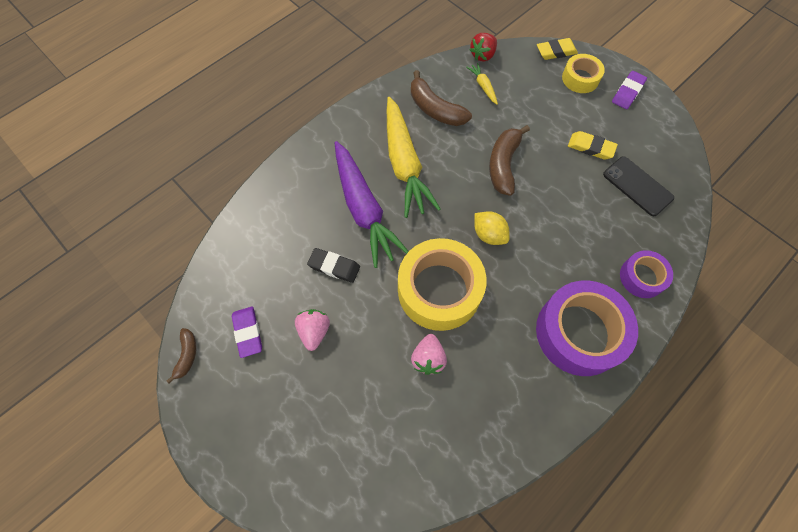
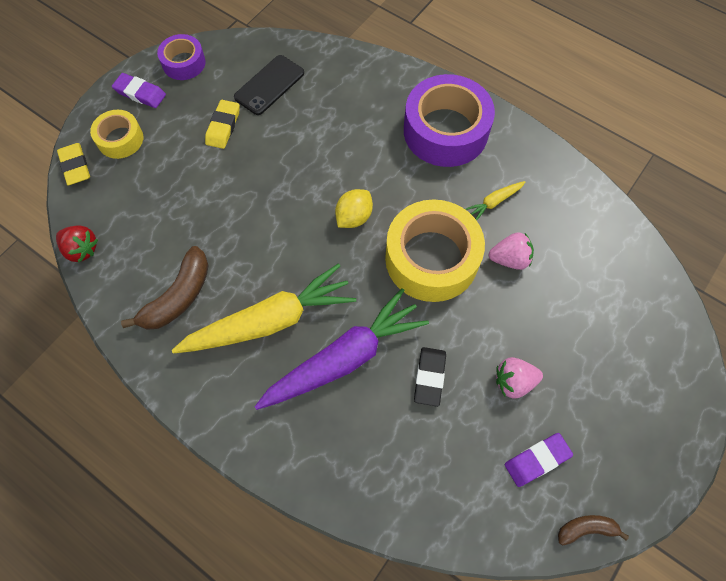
camera: 100 degrees left, 0 degrees up
yellow carrot [466,63,498,105] -> yellow carrot moved to [465,181,525,221]
brown banana [489,125,530,196] -> none
purple tape [620,250,673,298] -> purple tape moved to [157,34,206,80]

